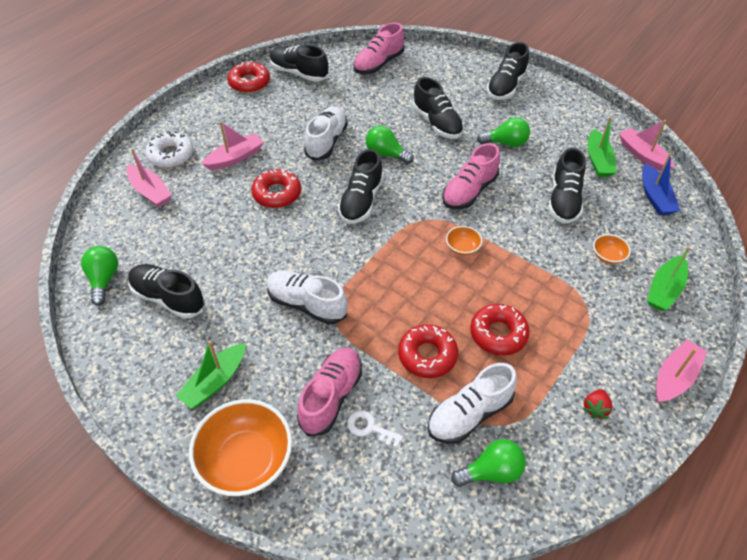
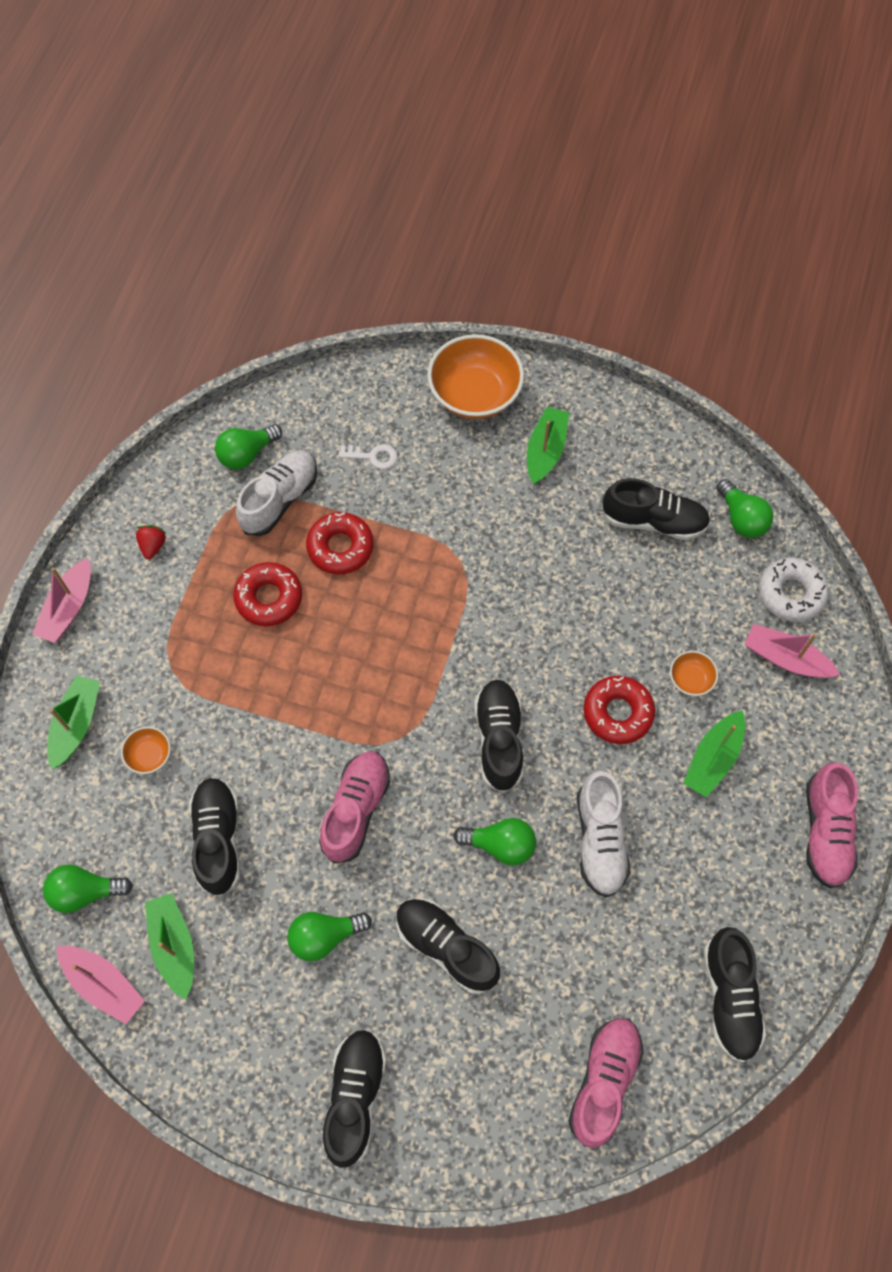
camera: 160 degrees right, 15 degrees up
white donut [145,132,193,168] -> white donut moved to [759,558,829,622]
pink boat [202,121,264,170] -> green boat [683,710,745,797]
red donut [227,61,270,93] -> none
white shoe [266,270,348,325] -> none
black shoe [270,45,328,82] -> black shoe turned 75 degrees clockwise [704,927,766,1063]
pink shoe [297,347,362,436] -> pink shoe moved to [806,762,858,889]
orange bowl [446,226,482,256] -> orange bowl moved to [670,651,718,696]
blue boat [642,153,680,215] -> green light bulb [43,865,133,913]

